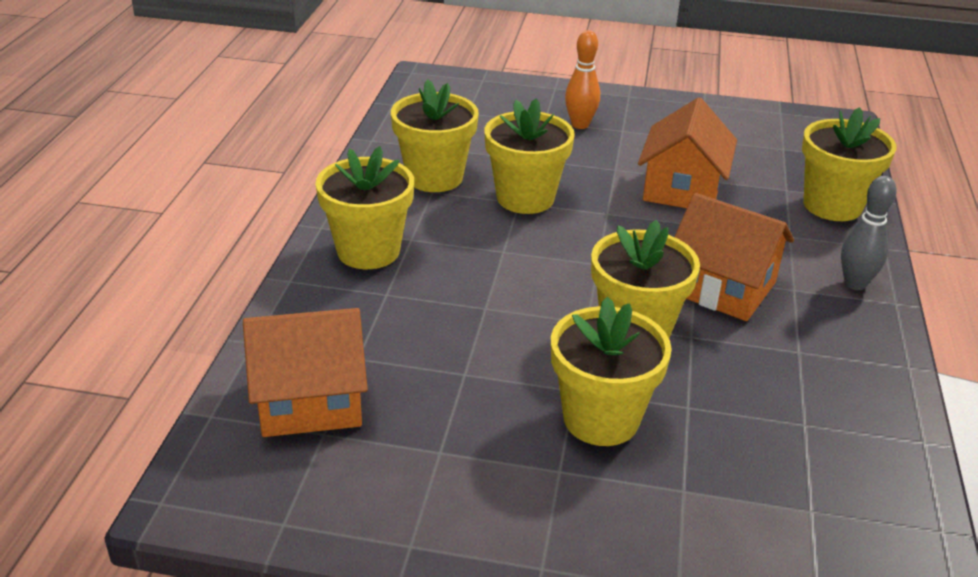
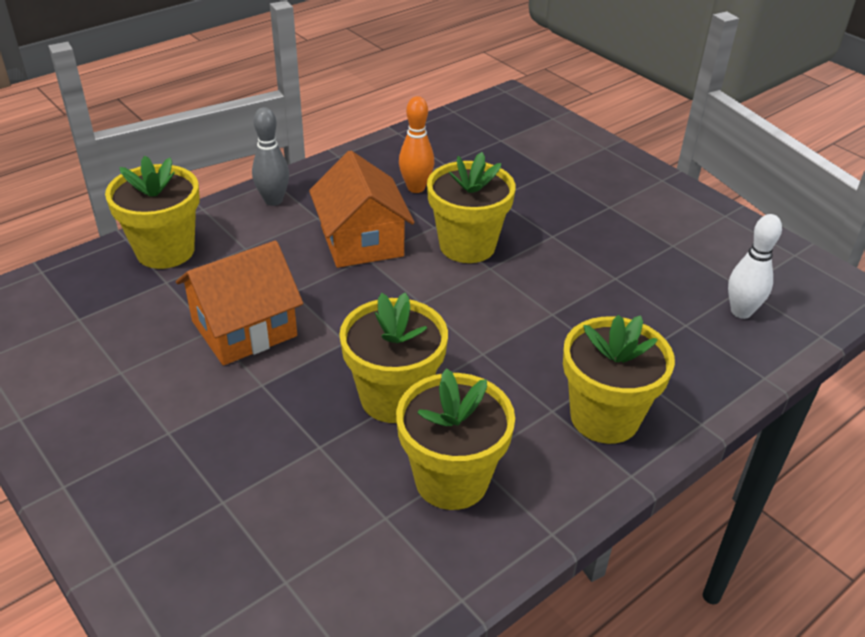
camera: 140 degrees left, 5 degrees up
orange house [243,308,368,437] -> white bowling pin [728,214,782,319]
yellow flower pot [551,297,672,446] -> none
orange bowling pin [565,30,600,129] -> orange bowling pin moved to [399,96,434,193]

